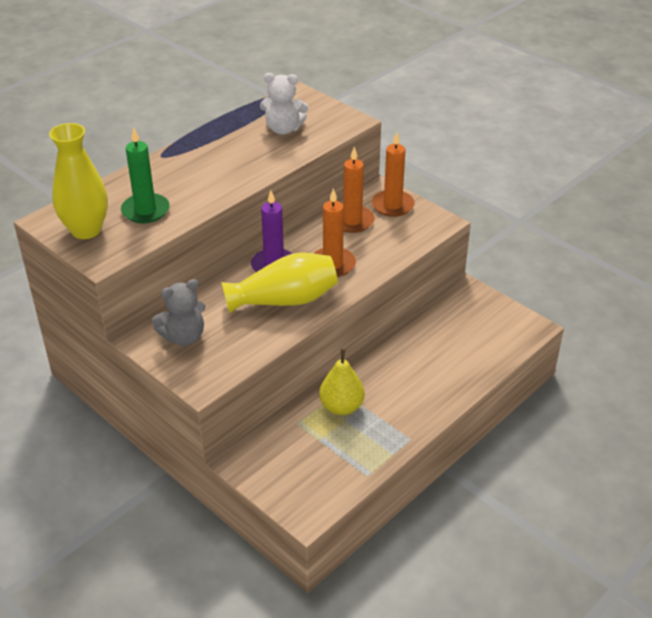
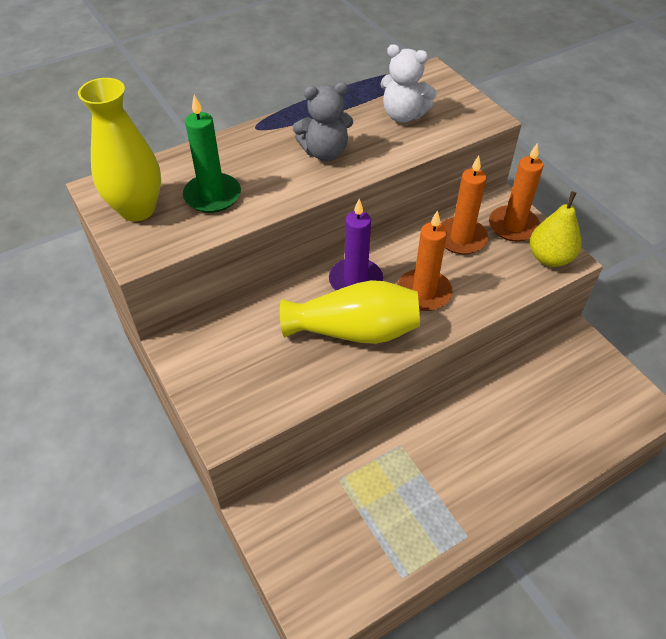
camera: 15 degrees right, 10 degrees up
grey teddy bear [152,279,205,346] -> grey teddy bear moved to [293,82,353,161]
yellow pear [319,348,365,415] -> yellow pear moved to [530,191,581,267]

